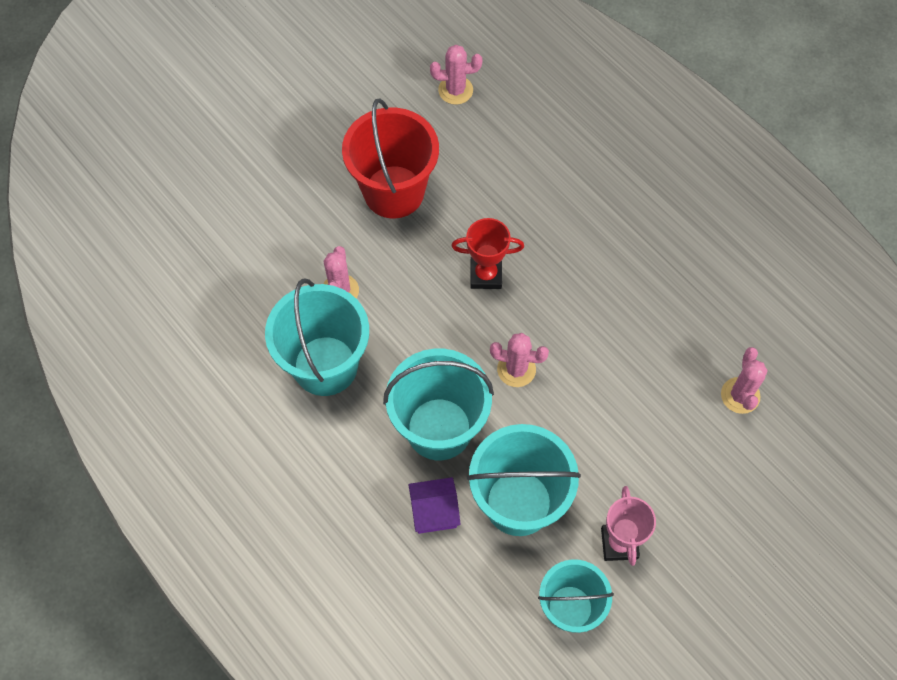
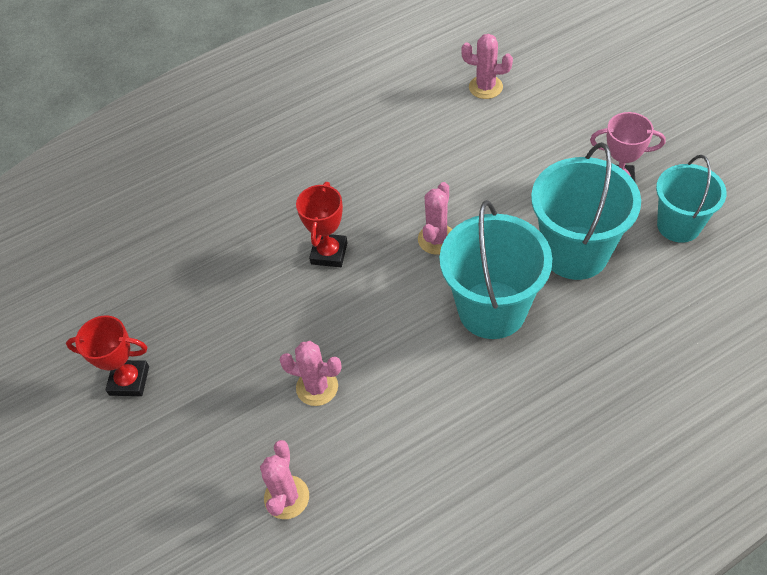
camera: 75 degrees left, 10 degrees down
turquoise bucket [265,278,369,396] -> none
red bucket [342,98,439,218] -> none
purple house [408,477,461,534] -> none
pink cactus [430,45,482,105] -> pink cactus moved to [260,440,309,519]
none -> red trophy [66,315,149,396]

